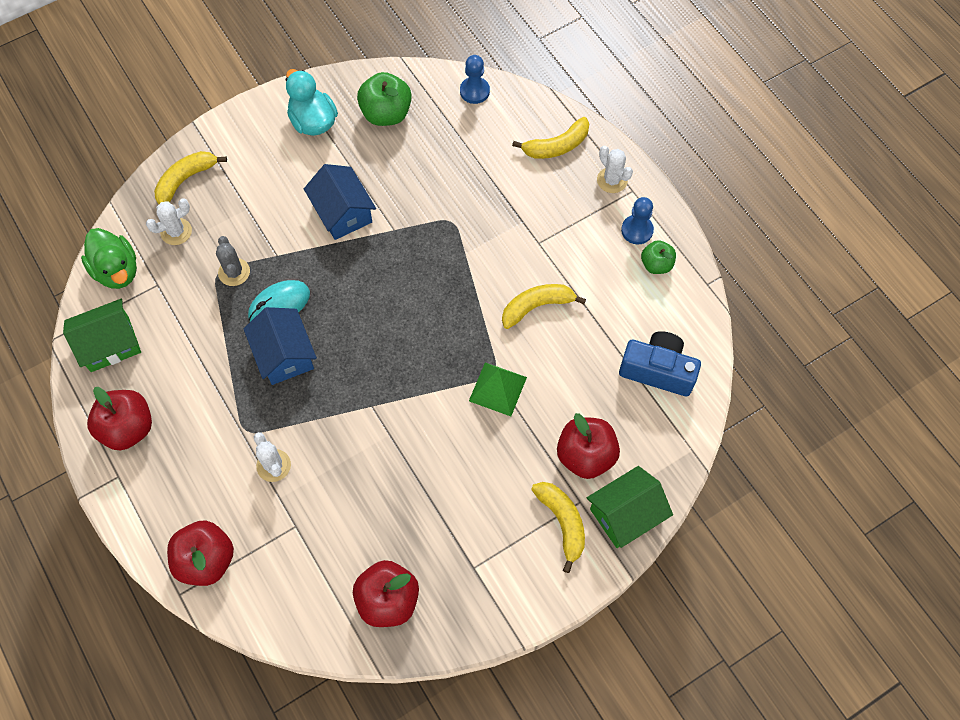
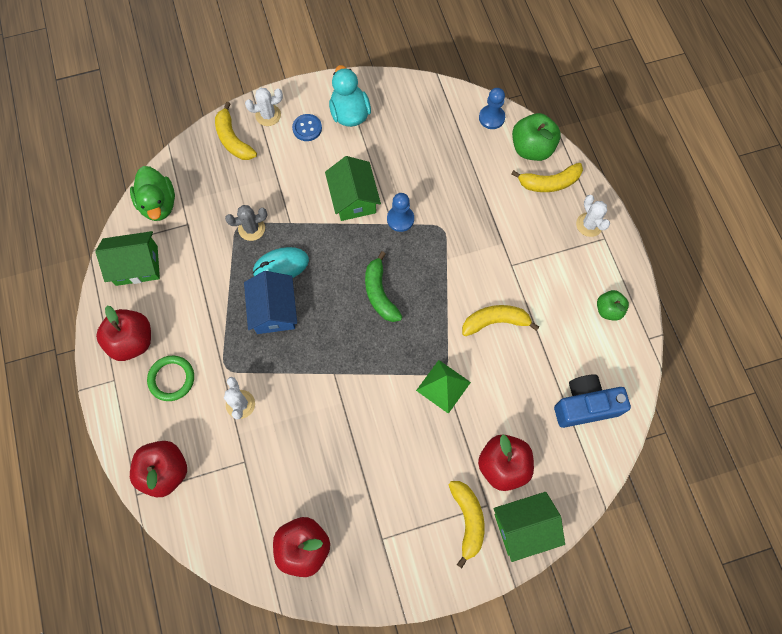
camera: 15 degrees right, 5 degrees up
white cactus [146,198,192,245] -> white cactus moved to [245,88,283,126]
yellow banana [154,151,227,204] -> yellow banana turned 90 degrees counterclockwise [215,102,257,160]
grey cactus [216,236,250,286] -> grey cactus turned 75 degrees clockwise [225,205,267,241]
blue house [304,164,376,240] -> green house [325,156,381,221]
green apple [357,72,412,126] -> green apple moved to [512,113,561,161]
blue camera [619,331,701,396] -> blue camera turned 45 degrees counterclockwise [554,374,631,428]
blue pawn [621,197,654,244] -> blue pawn moved to [387,193,414,232]
none -> green ring [147,356,194,401]
none -> blue button [292,114,322,141]
none -> green banana [365,251,402,322]

